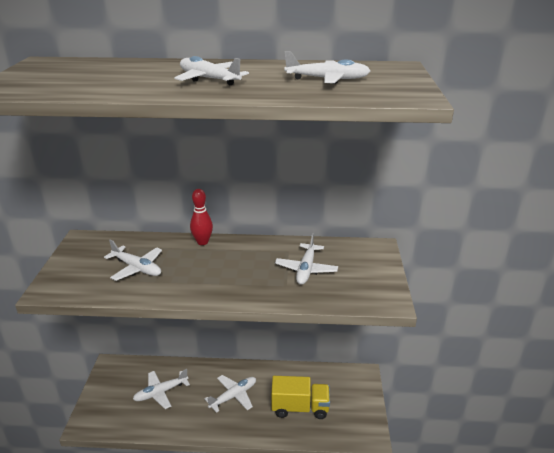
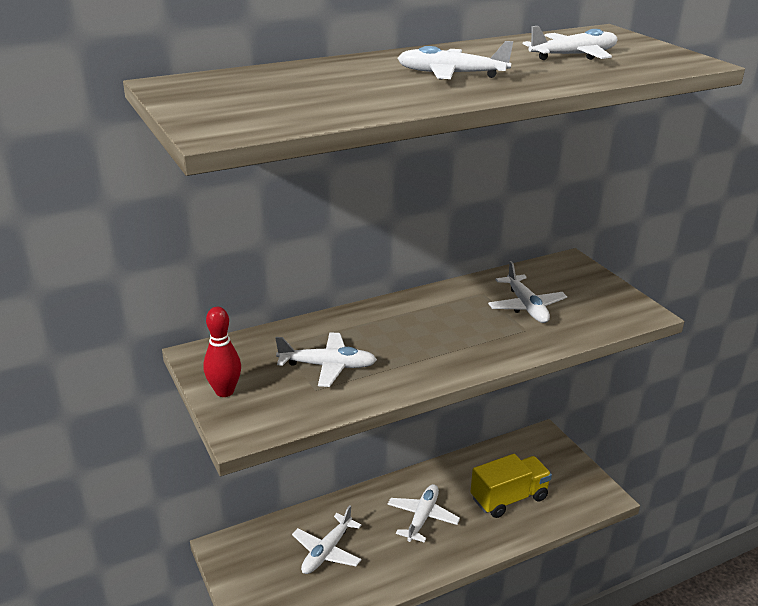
camera: 30 degrees left, 0 degrees up
red bowling pin [190,189,213,245] -> red bowling pin moved to [203,307,241,397]

